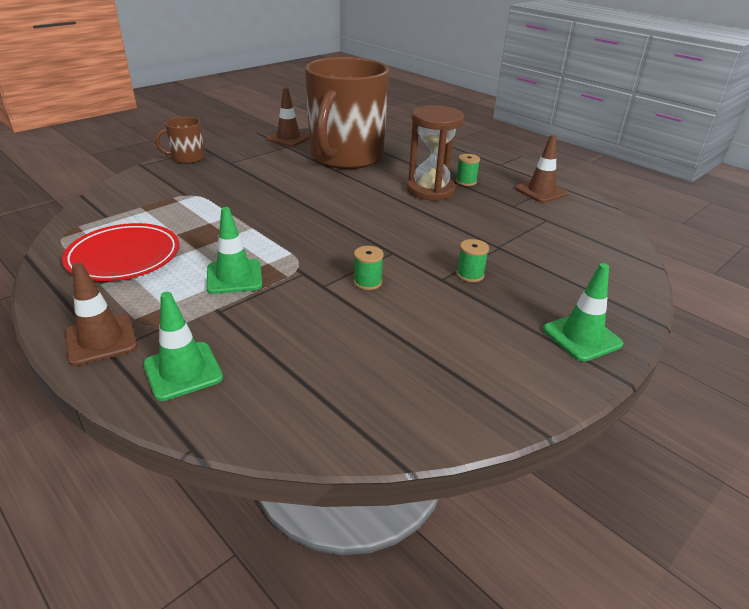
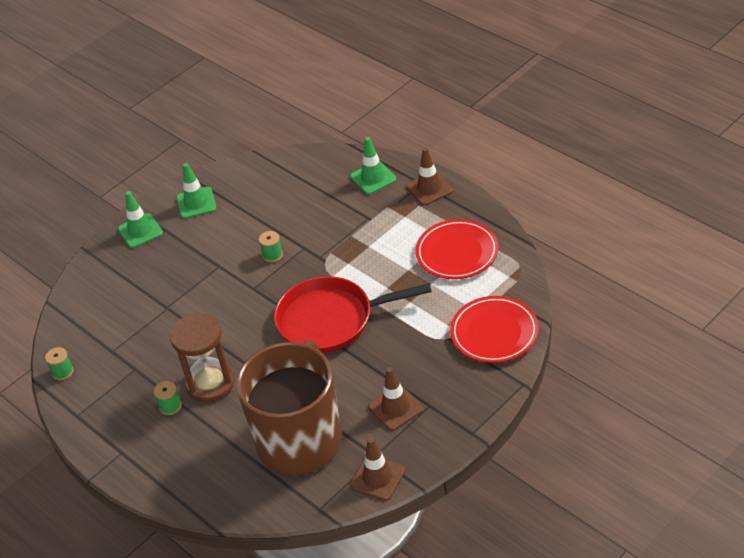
camera: 175 degrees left, 10 degrees up
brown mug [155,117,204,164] -> none
green traffic cone [206,207,262,294] -> green traffic cone moved to [176,163,216,219]
green spool [456,239,489,282] -> green spool moved to [45,347,74,380]
brown traffic cone [515,135,568,203] -> brown traffic cone moved to [368,367,423,431]
none -> red pan [274,276,432,353]
none -> red plate [450,296,539,363]

